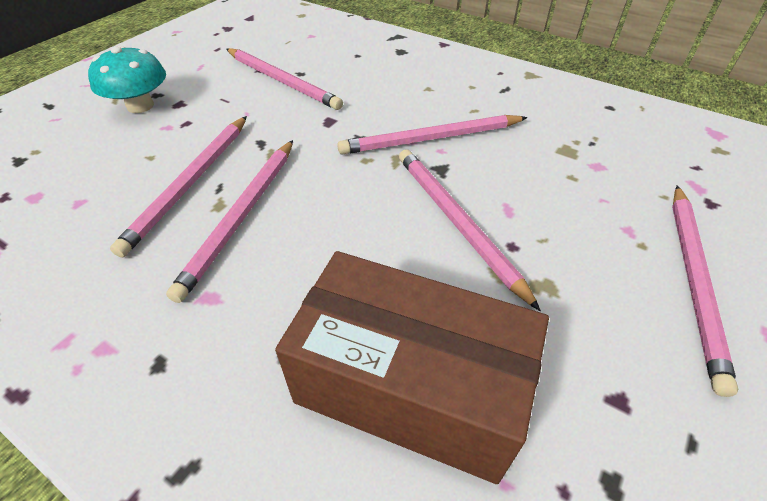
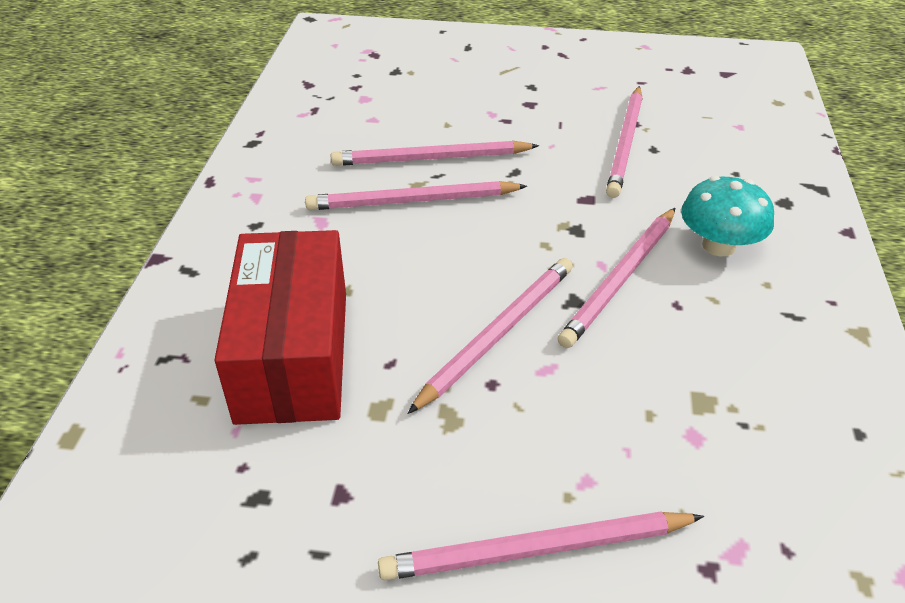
camera: 65 degrees right, 5 degrees down
turquoise mushroom [88,46,166,113] -> turquoise mushroom moved to [681,176,774,256]
brown box [275,251,549,484] -> red box [215,230,346,425]
pink pencil [337,115,528,155] -> pink pencil turned 105 degrees counterclockwise [558,208,675,348]

